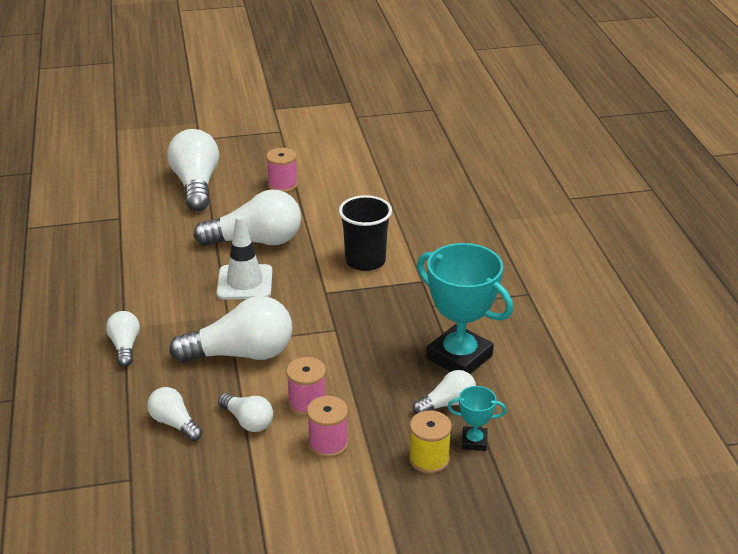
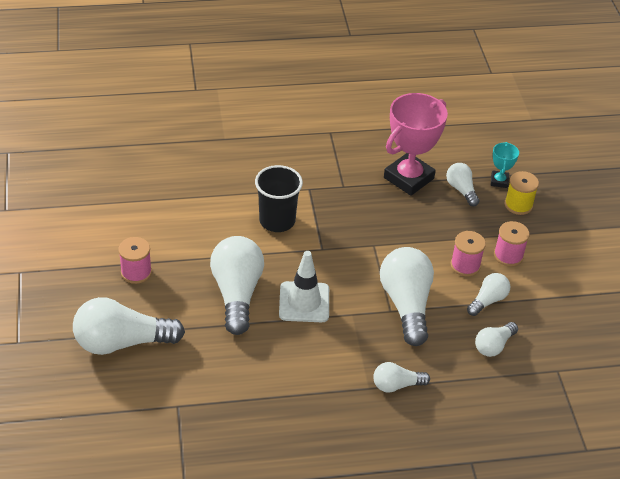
camera: 90 degrees left, 10 degrees up
turquoise trophy [417,243,513,374] -> pink trophy [384,93,448,196]

